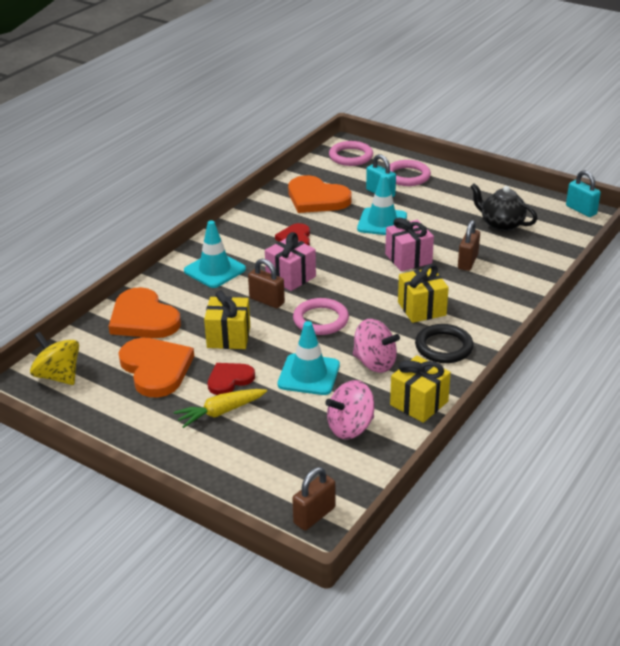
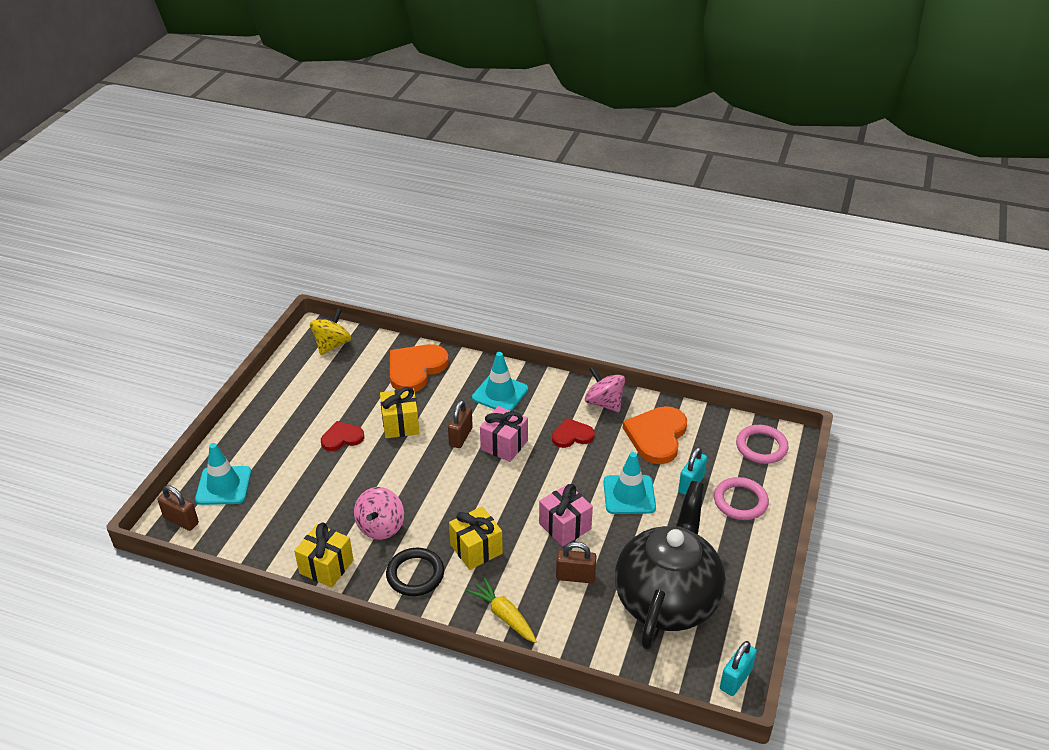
camera: 75 degrees right, 5 degrees up
orange heart [119,338,194,397] -> none
yellow carrot [174,389,267,428] -> yellow carrot moved to [467,578,537,643]
red heart [208,363,255,395] -> red heart turned 60 degrees counterclockwise [321,421,364,451]
turquoise traffic cone [278,321,340,395] -> turquoise traffic cone moved to [195,443,251,505]
pink ring [293,298,349,335] -> none
pink spinning top [326,380,375,439] -> pink spinning top moved to [585,366,625,412]
black teapot [470,183,538,232] -> black teapot [615,481,726,649], size x2.03

